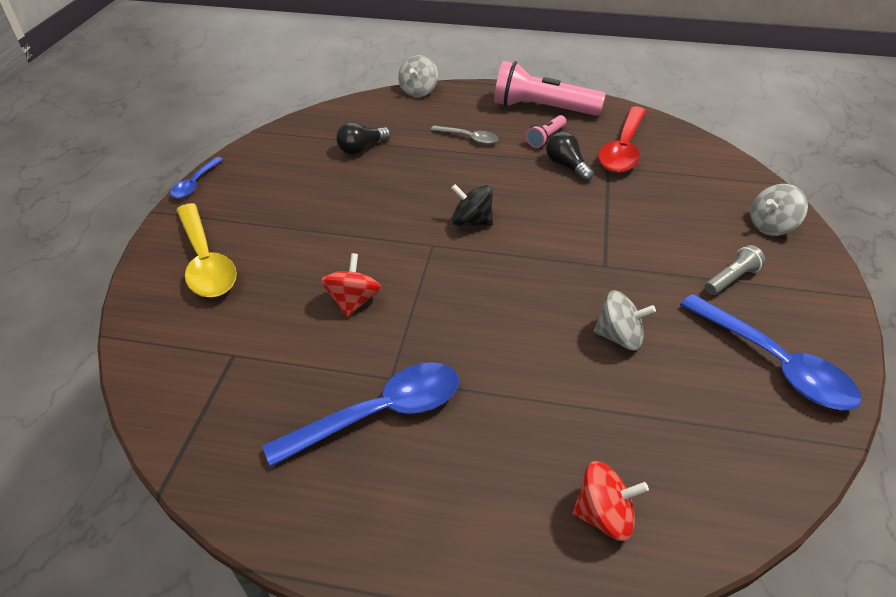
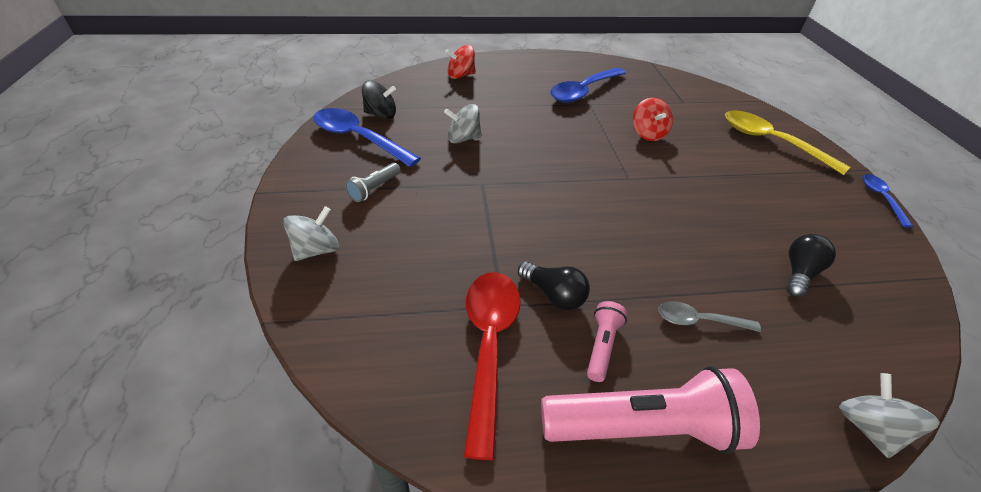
camera: 160 degrees right, 0 degrees up
black spinning top [451,184,493,226] -> black spinning top moved to [362,81,396,119]

